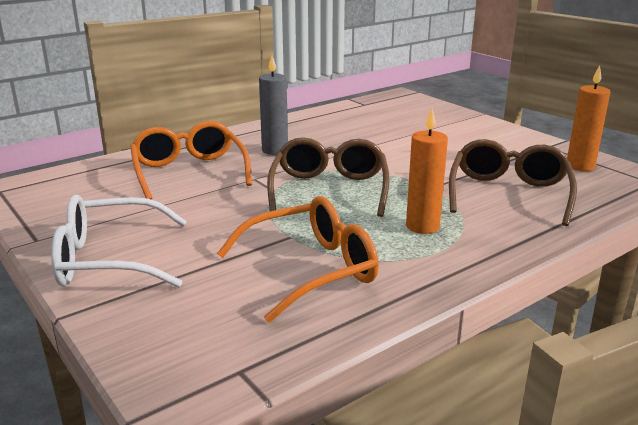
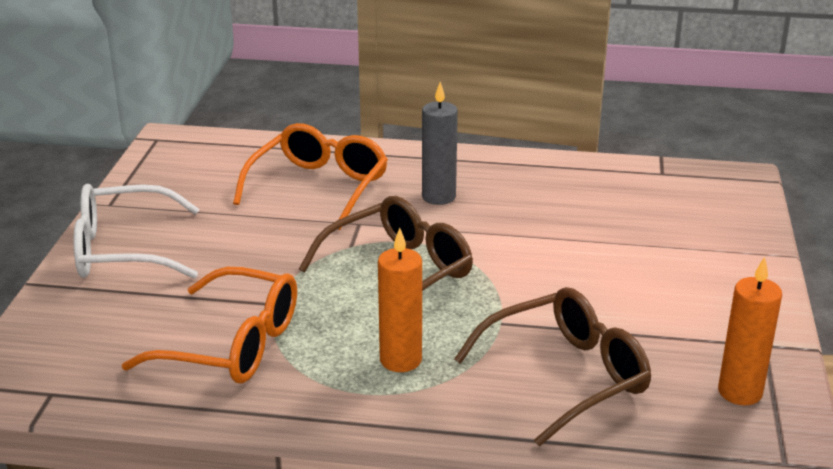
camera: 45 degrees right, 5 degrees up
white glasses [51,195,187,288] -> white glasses turned 45 degrees counterclockwise [73,184,199,279]

